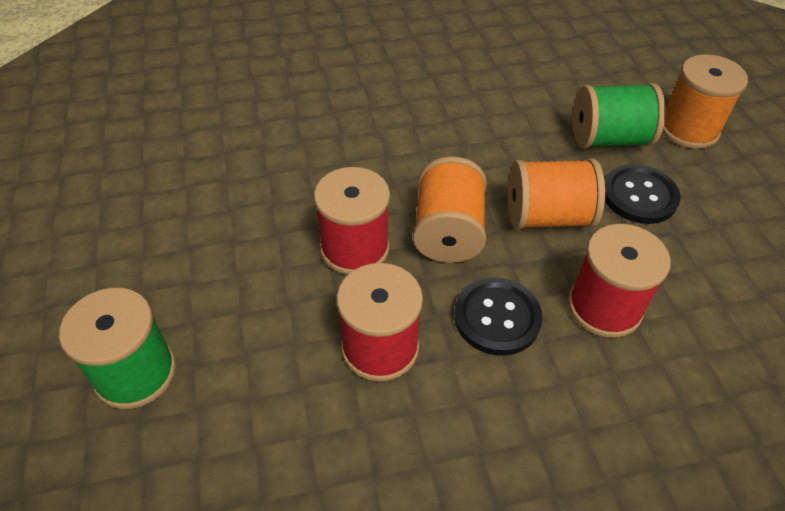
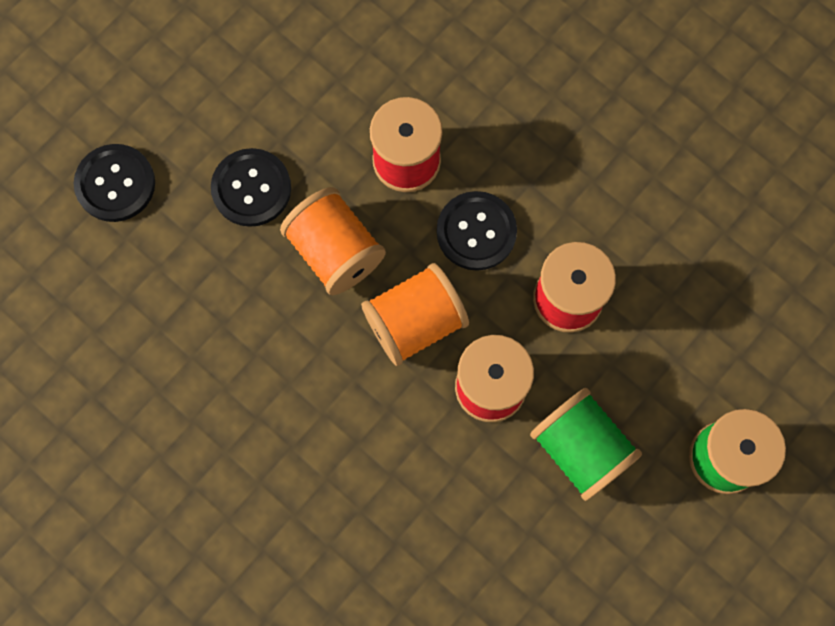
camera: 125 degrees left, 25 degrees up
green spool [573,83,666,148] -> green spool moved to [530,388,642,501]
orange spool [662,54,748,149] -> black button [74,144,155,222]

